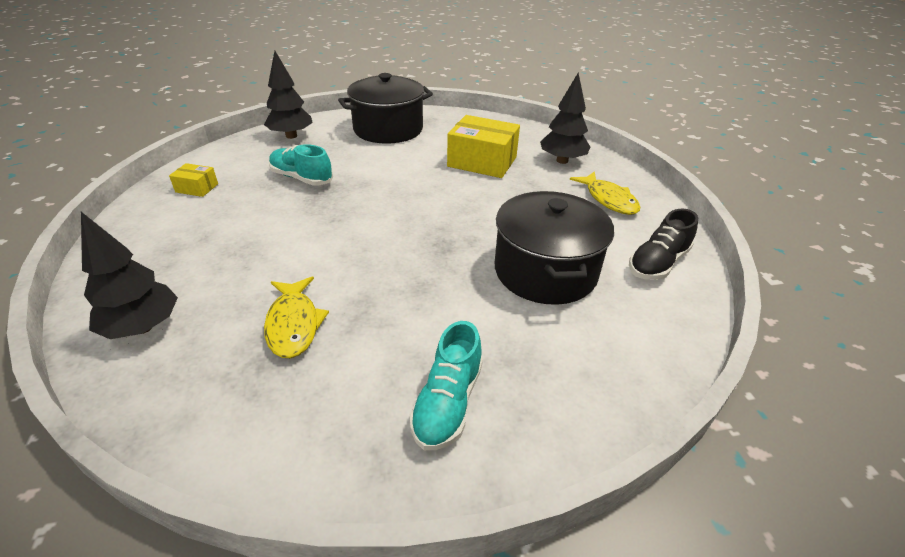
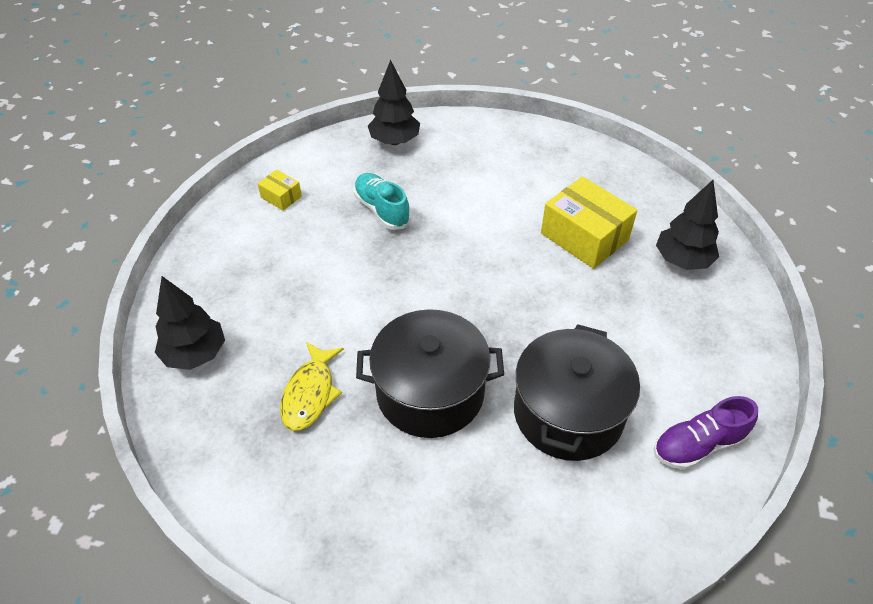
camera: 25 degrees right, 10 degrees up
black pot [338,73,433,144] -> black pot moved to [356,309,504,438]
turquoise shoe [409,321,483,450] -> none
yellow fish [570,171,640,215] -> none
black shoe [629,209,698,280] -> purple shoe [654,396,758,470]

